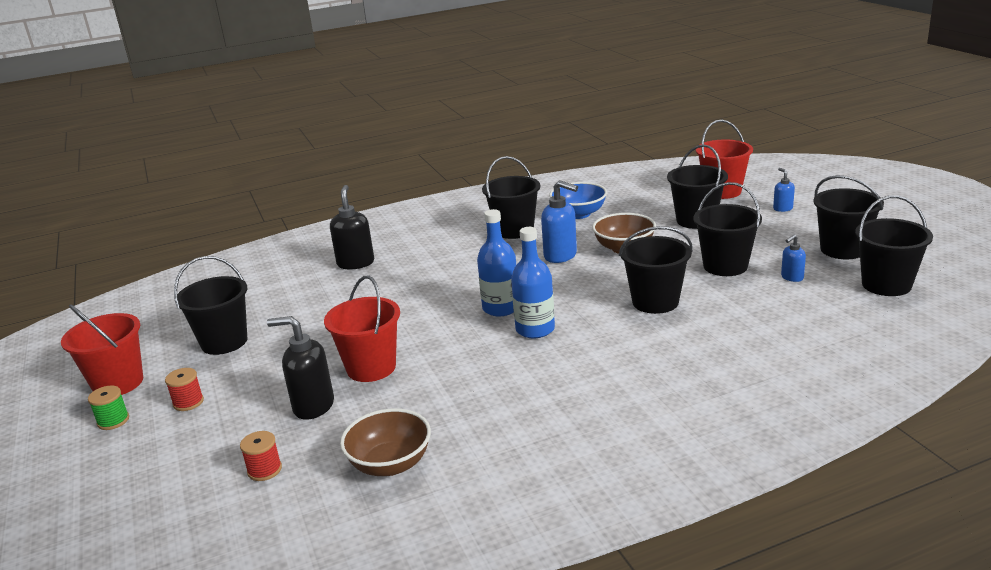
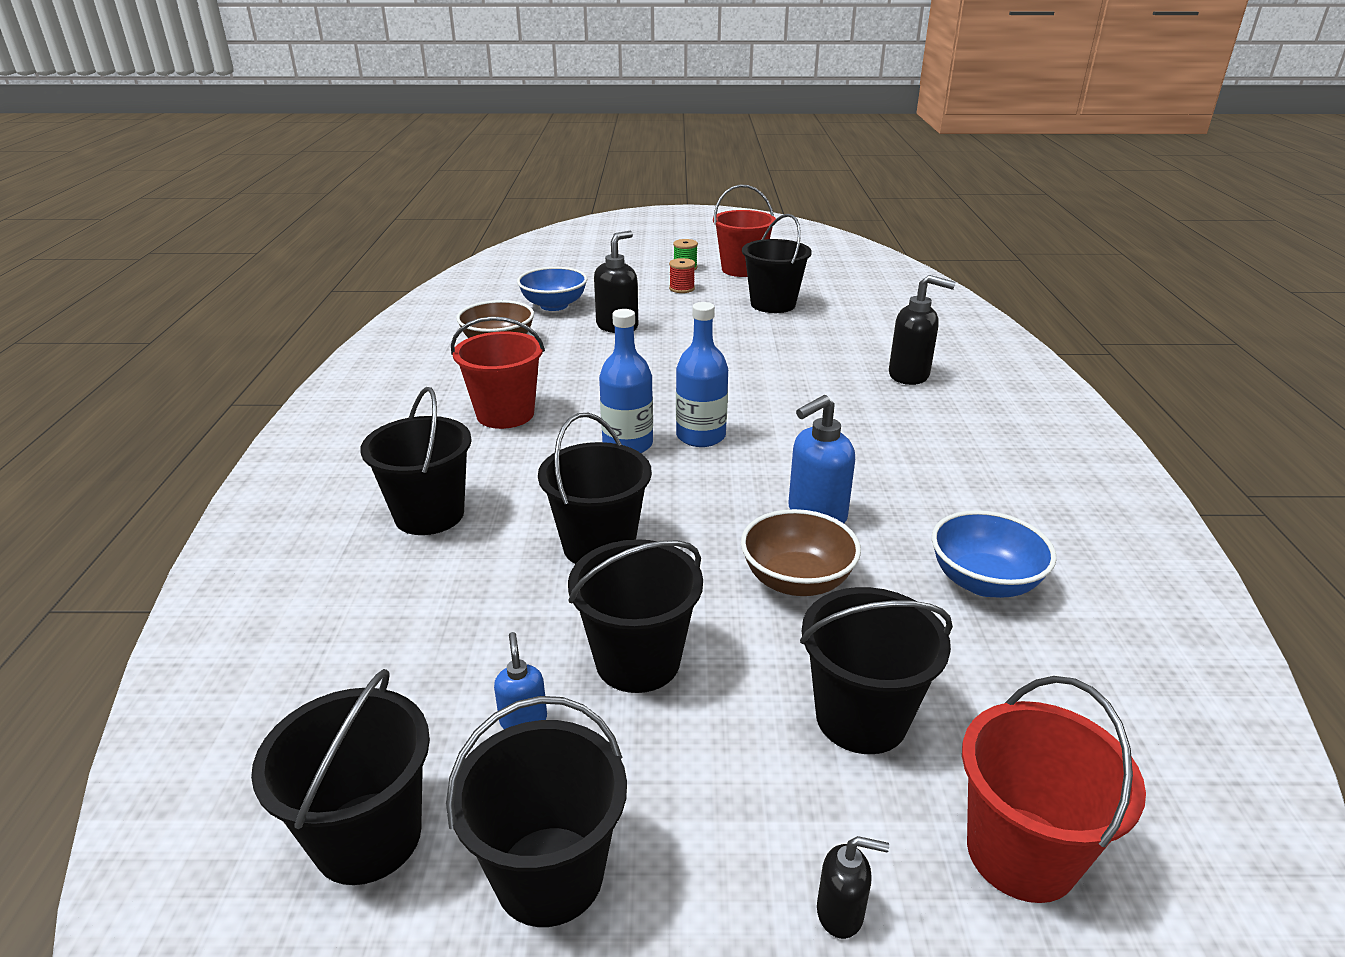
camera: 110 degrees right, 5 degrees up
red spool [240,431,282,481] -> blue bowl [517,267,587,311]
red bucket [324,276,400,382] -> red bucket moved to [451,316,545,429]
black bucket [482,156,540,239] -> black bucket moved to [360,387,472,535]
blue soap dispenser [773,168,795,212] -> black soap dispenser [817,836,889,939]

